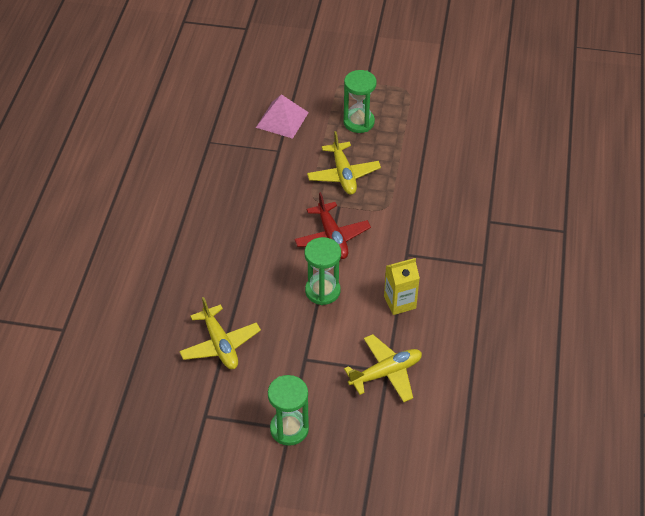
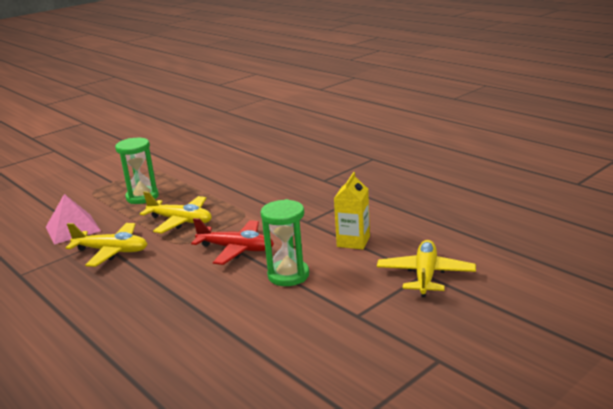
camera: 50 degrees left, 25 degrees down
yellow plane [179,297,261,369] -> yellow plane moved to [66,223,147,267]
green hourglass [268,375,309,446] -> none

